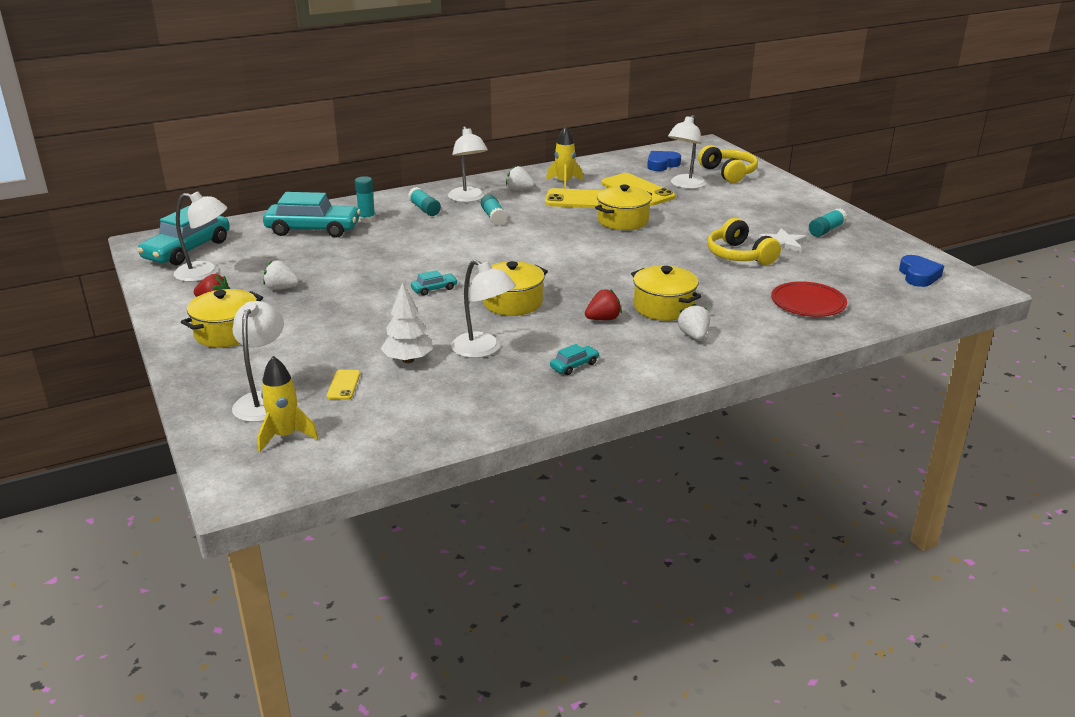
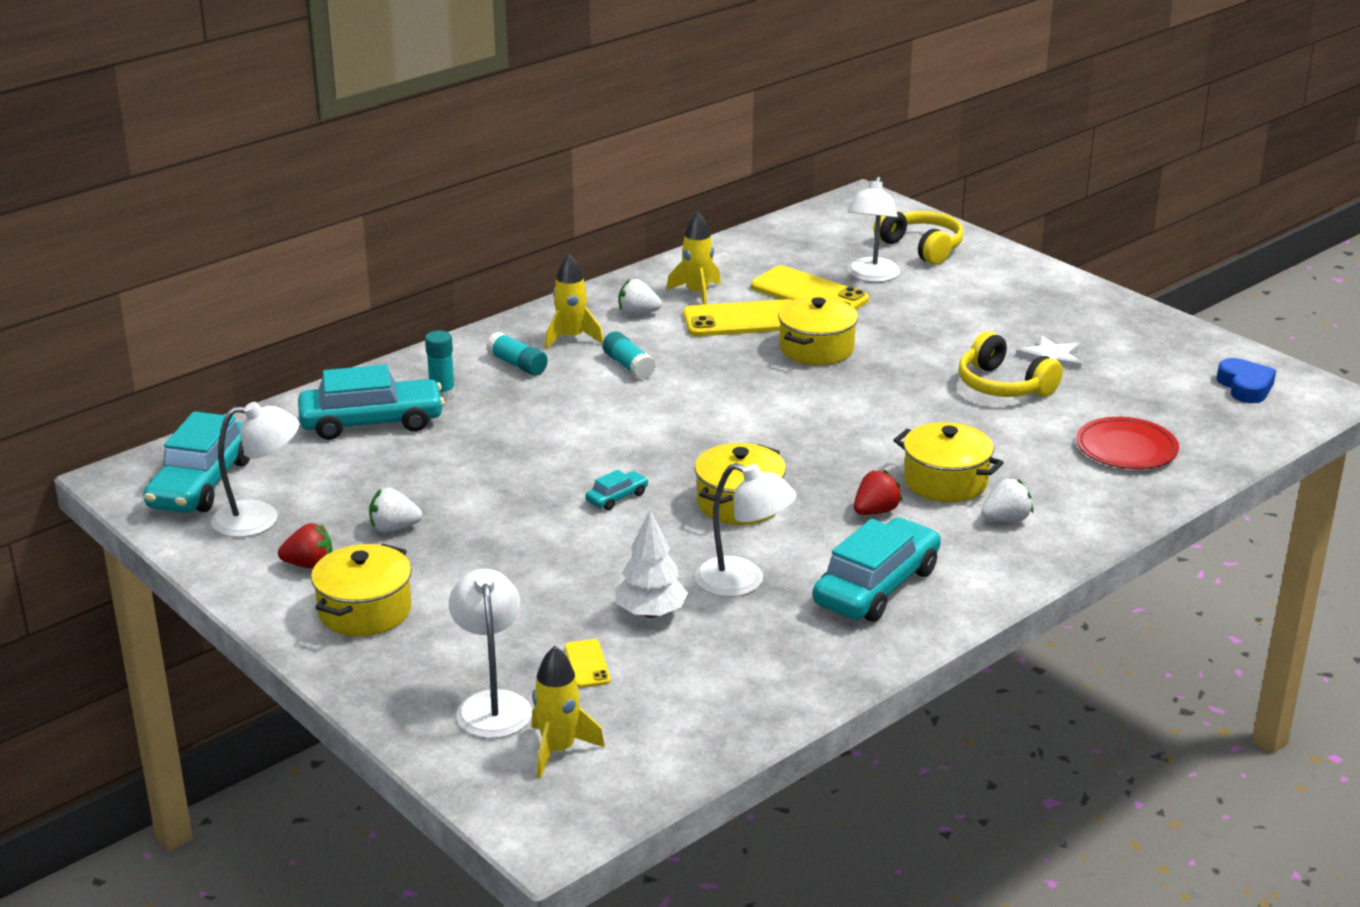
camera: 15 degrees left, 0 degrees up
white lamp [448,126,488,202] -> yellow rocket [545,254,603,349]
turquoise car [550,344,600,375] -> turquoise car [813,517,941,622], size x2.27
blue heart [647,151,681,171] -> none
white strawberry [678,303,710,340] -> white strawberry turned 90 degrees clockwise [981,478,1033,522]
turquoise glue stick [809,208,847,237] -> none

